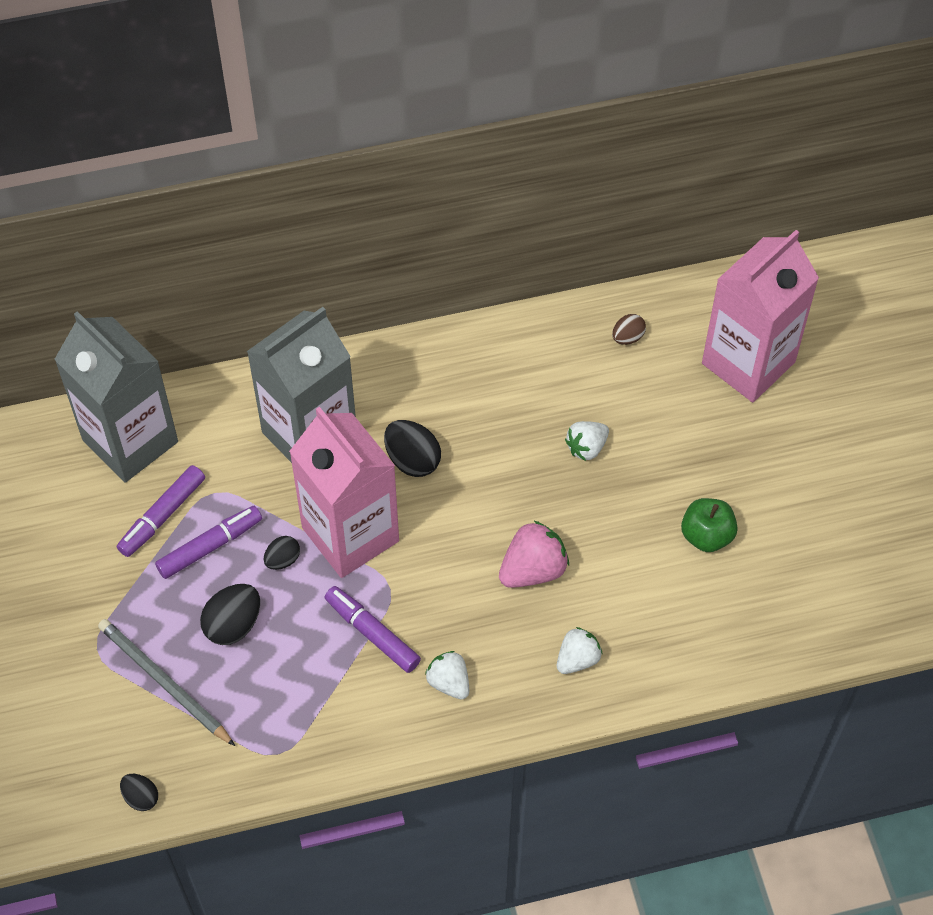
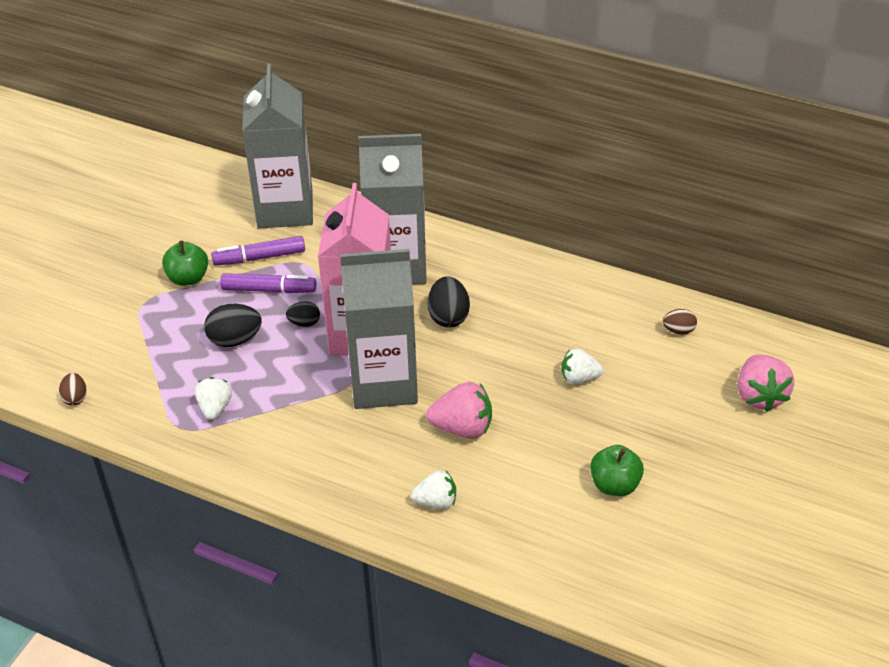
camera: 40 degrees right, 15 degrees down
grey pencil [98,619,235,746] -> none
black egg [120,774,158,811] -> brown egg [59,373,87,406]
purple marker [324,586,421,673] -> none
white strawberry [425,651,469,699] -> white strawberry moved to [195,377,232,420]
pink carton [702,230,819,402] -> pink strawberry [738,355,794,412]
none -> green apple [162,241,208,286]
none -> grey carton [340,249,418,409]

